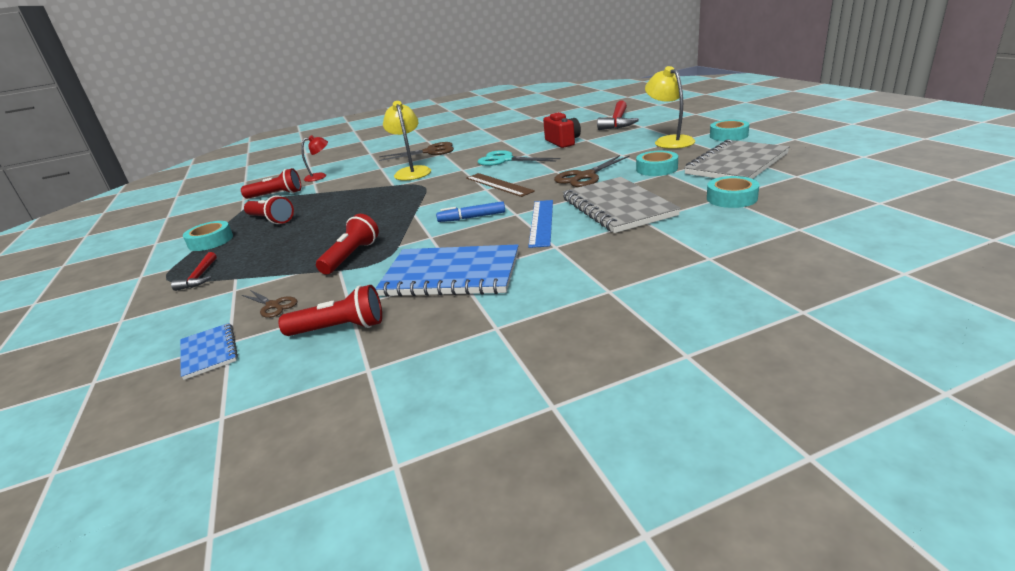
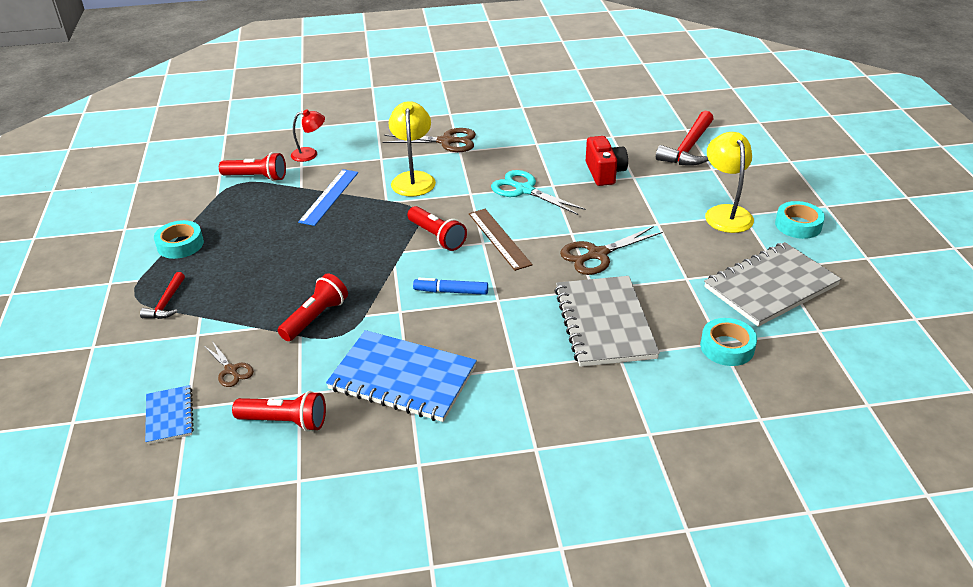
camera: 10 degrees right, 10 degrees up
red flashlight [244,195,294,224] -> red flashlight moved to [407,206,467,251]
blue ruler [528,200,553,248] -> blue ruler moved to [298,169,358,226]
turquoise tape [636,151,678,176] -> none

